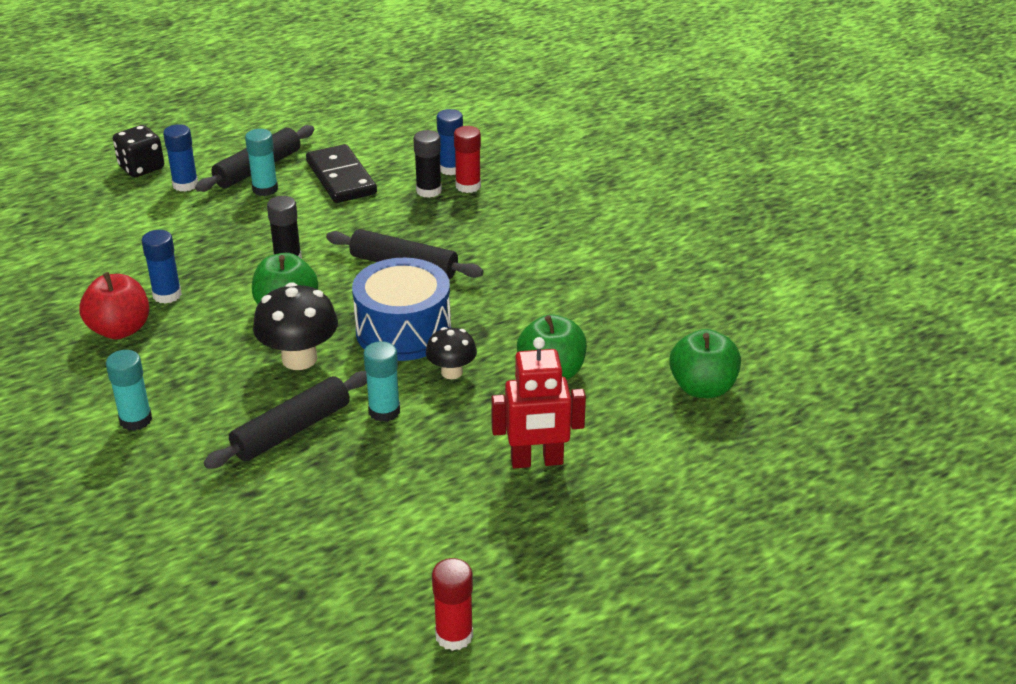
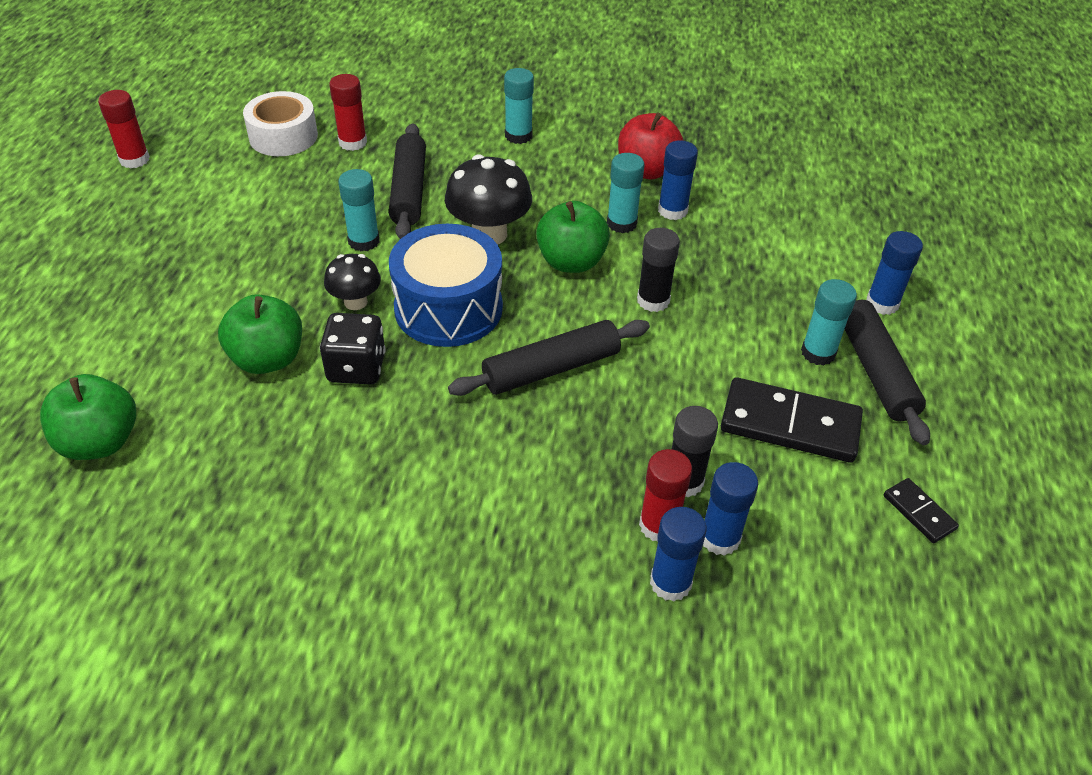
camera: 130 degrees right, 10 degrees up
black dice [113,125,164,177] -> black dice moved to [320,313,386,384]
red robot [491,337,586,469] -> none
none -> white tape [243,91,318,156]
none -> red glue stick [329,74,367,151]
none -> turquoise glue stick [607,153,644,233]
none -> blue glue stick [650,507,707,602]
none -> black domino [884,478,959,543]

